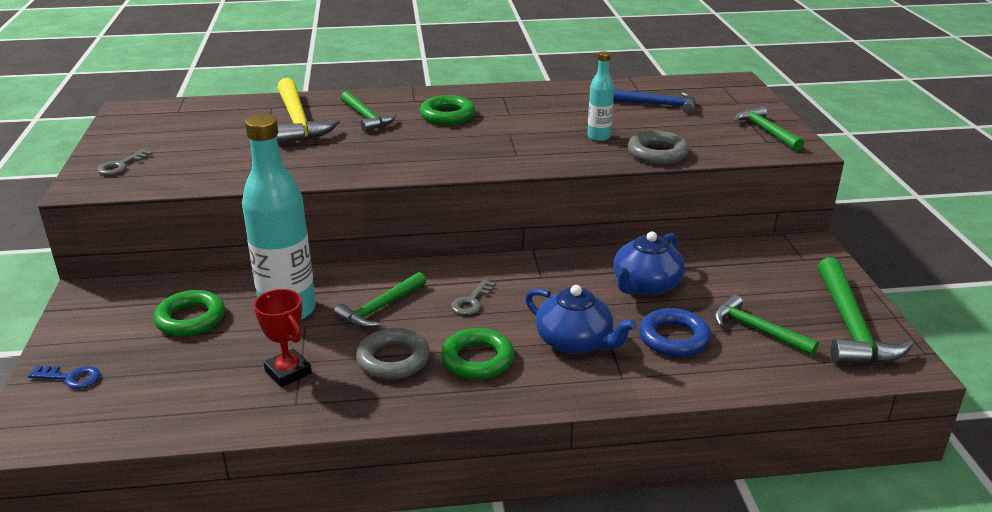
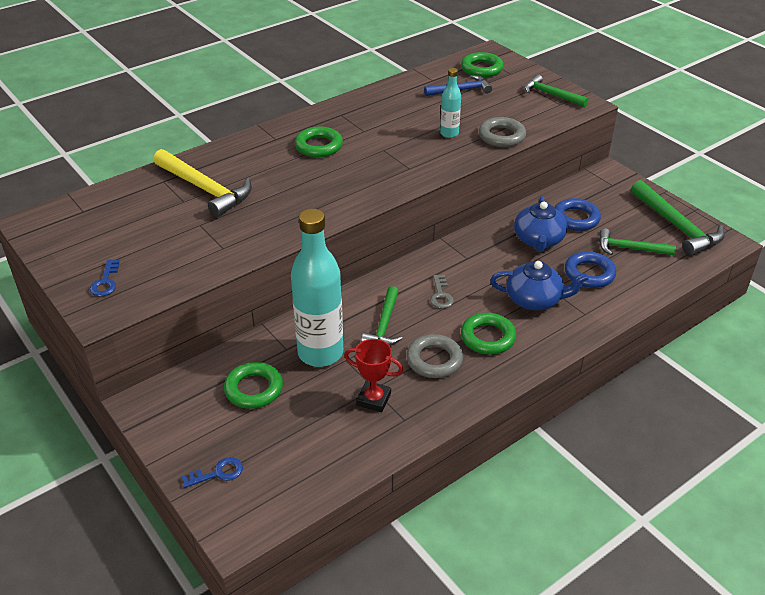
camera: 30 degrees left, 10 degrees up
grey key [97,149,153,175] -> blue key [90,260,120,296]
green hammer [341,91,397,132] -> none
none -> green ring [461,52,504,77]
none -> blue ring [554,198,601,231]

